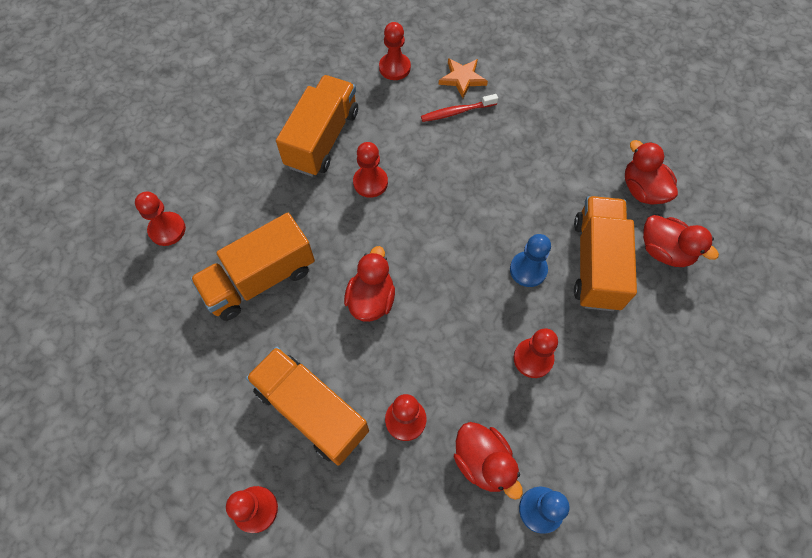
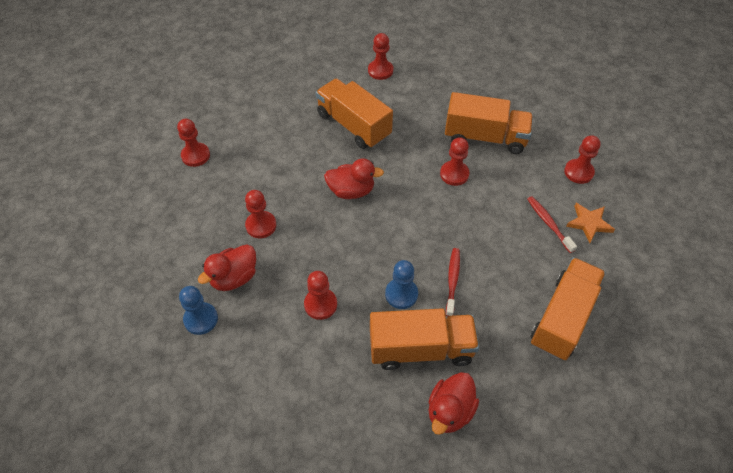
camera: 80 degrees right, 10 degrees down
orange truck [246,346,369,466] -> orange truck moved to [531,257,606,360]
red duck [625,140,678,204] -> none
none -> red toothbrush [446,248,460,316]

